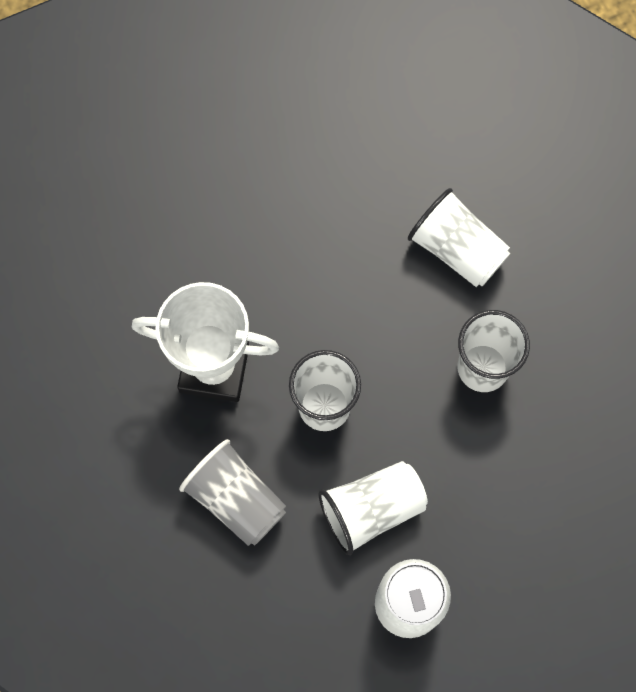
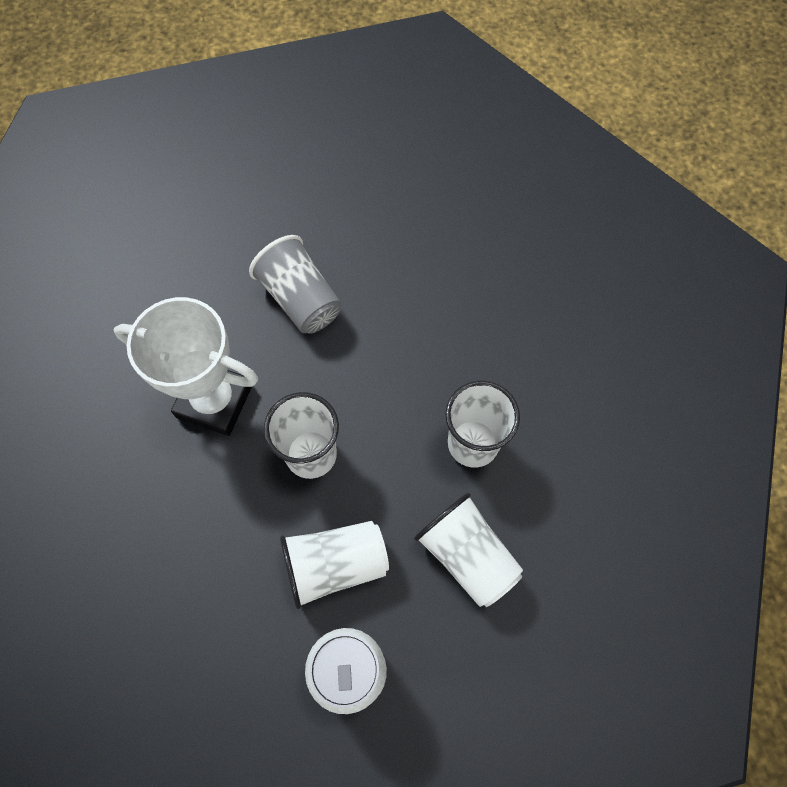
camera: 10 degrees right, 5 degrees down
grey cup [179,439,286,546] -> grey cup moved to [249,235,341,334]
white cup [408,188,510,287] -> white cup moved to [414,493,523,607]

